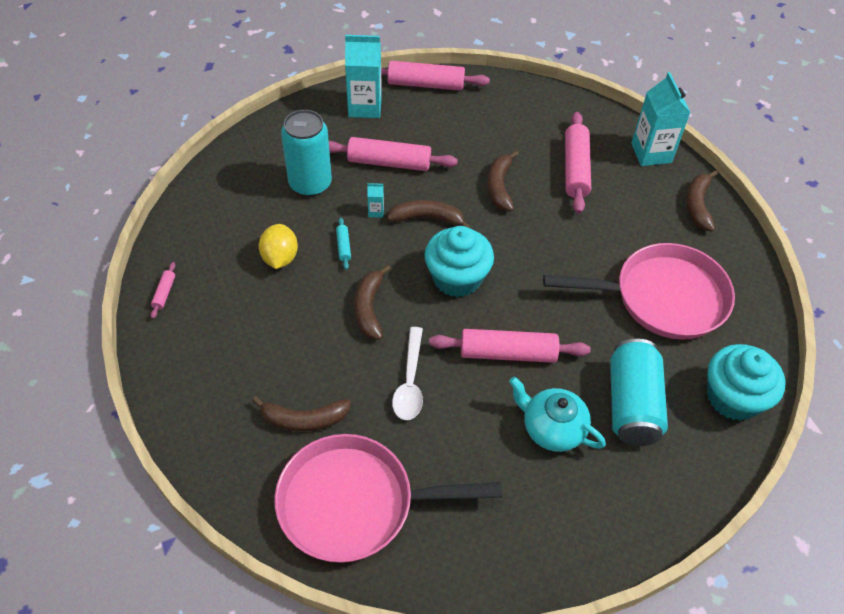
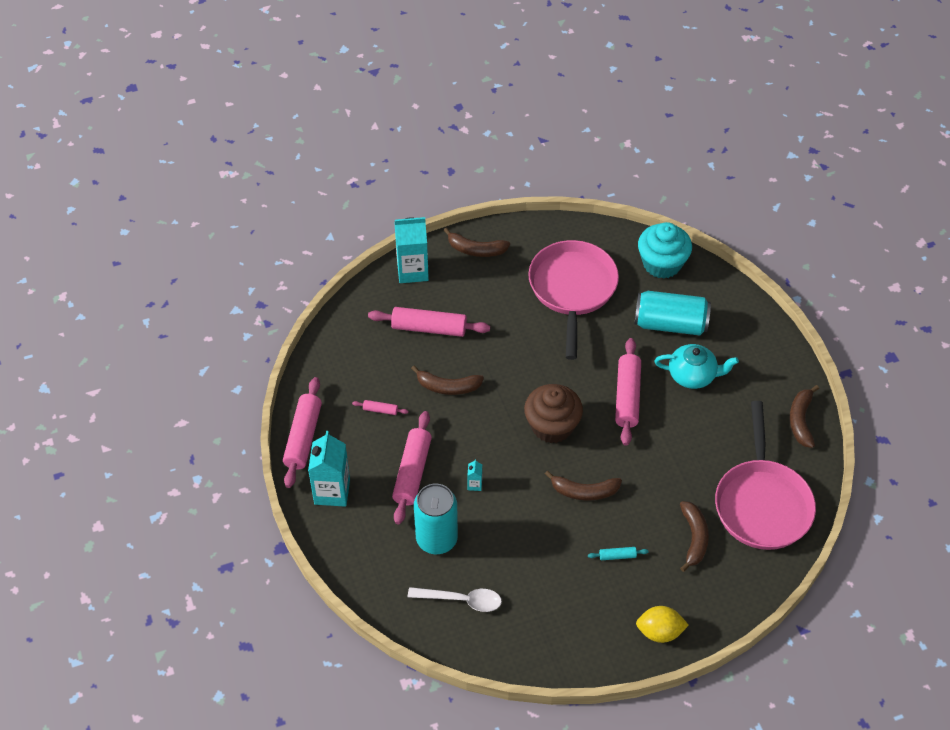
camera: 85 degrees left, 0 degrees up
pink rolling pin [151,262,175,319] -> pink rolling pin moved to [352,400,409,415]
yellow lemon [259,224,298,269] -> yellow lemon moved to [636,606,689,643]
turquoise rolling pin [336,217,351,270] -> turquoise rolling pin moved to [588,547,649,560]
brown banana [387,200,471,229] -> brown banana moved to [789,385,819,448]
white spoon [392,327,423,420] -> white spoon moved to [408,587,502,612]
turquoise cupcake [424,226,494,297] -> brown cupcake [524,384,583,443]
turquoise teapot [509,377,606,452] -> turquoise teapot turned 120 degrees counterclockwise [654,344,739,389]

